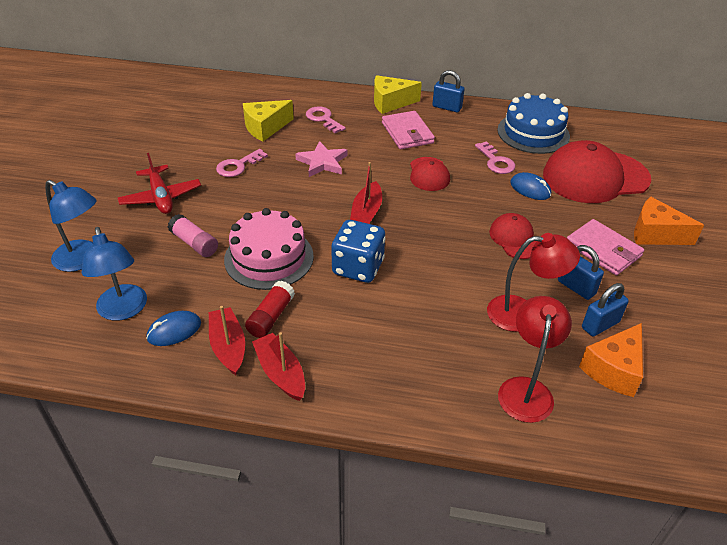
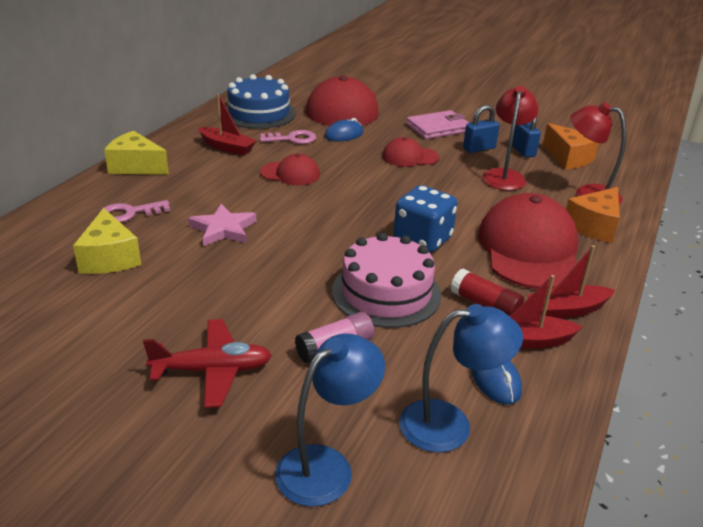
camera: 75 degrees left, 10 degrees down
pink key [216,149,268,177] -> none
red boat [350,162,382,224] -> red boat moved to [198,94,257,155]
yellow cheese [374,75,422,114] -> yellow cheese turned 105 degrees clockwise [104,131,169,175]
pink wallet [382,111,435,149] -> none
blue padlock [432,70,464,112] -> none
orange cheese [634,197,704,245] -> orange cheese moved to [566,187,620,243]
none -> red cap [478,193,579,289]

